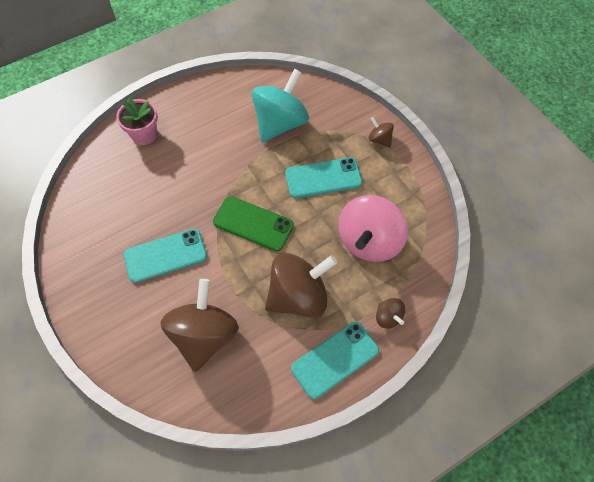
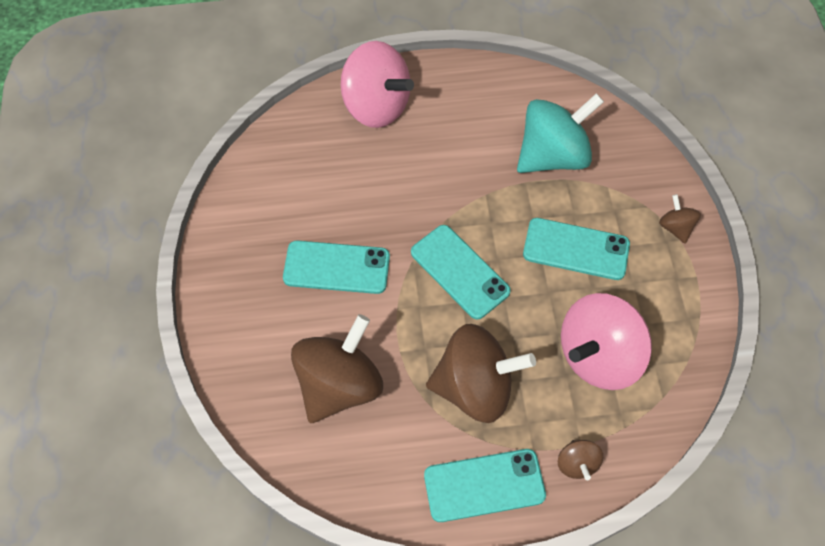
camera: 25 degrees right, 0 degrees up
pink flower pot [116,98,158,145] -> pink spinning top [341,41,414,128]
green phone [213,196,294,251] -> turquoise phone [411,225,511,319]

